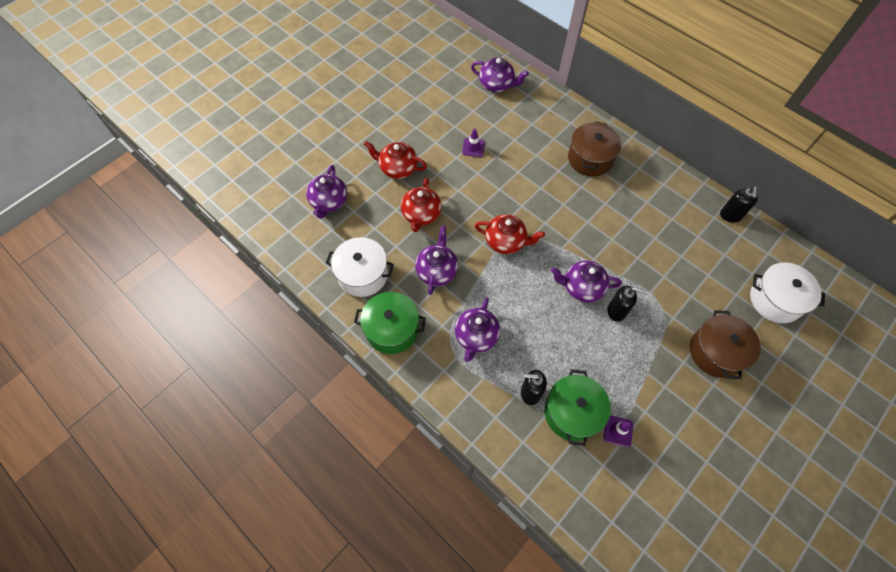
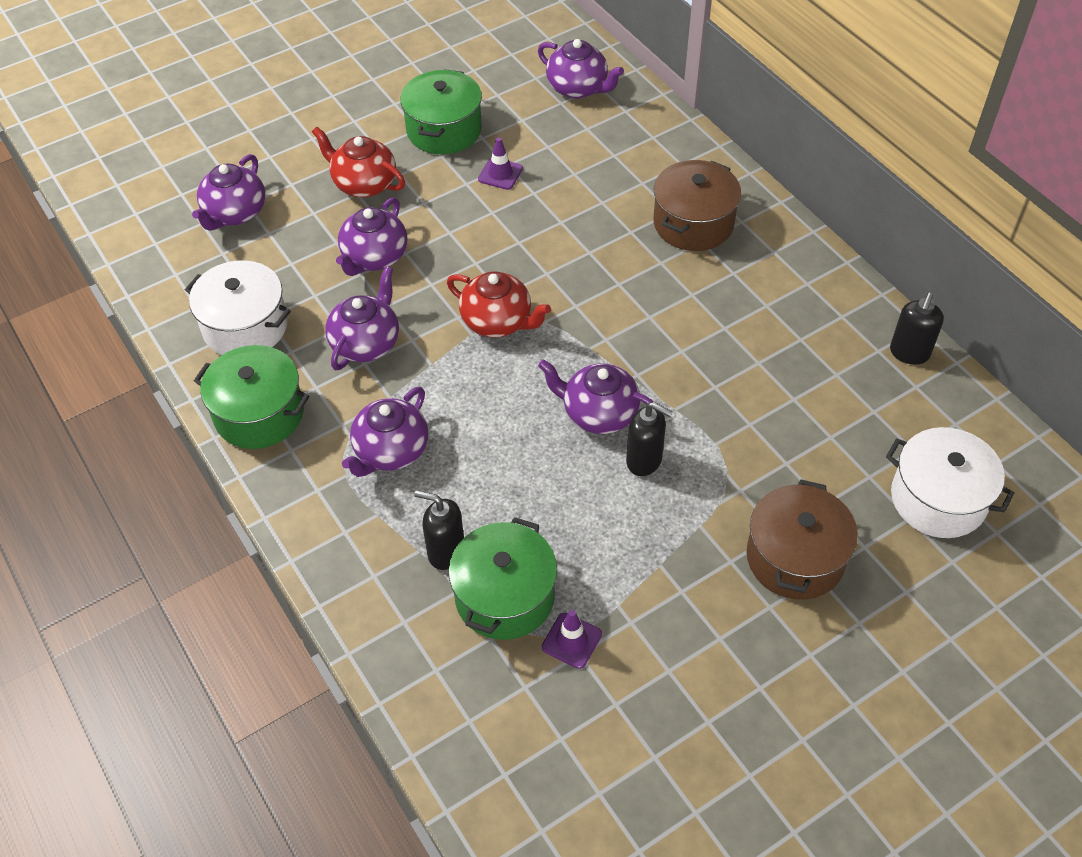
camera: 15 degrees right, 10 degrees down
red teapot [401,178,442,232] -> purple teapot [336,197,407,276]
none -> green pot [400,69,482,154]

